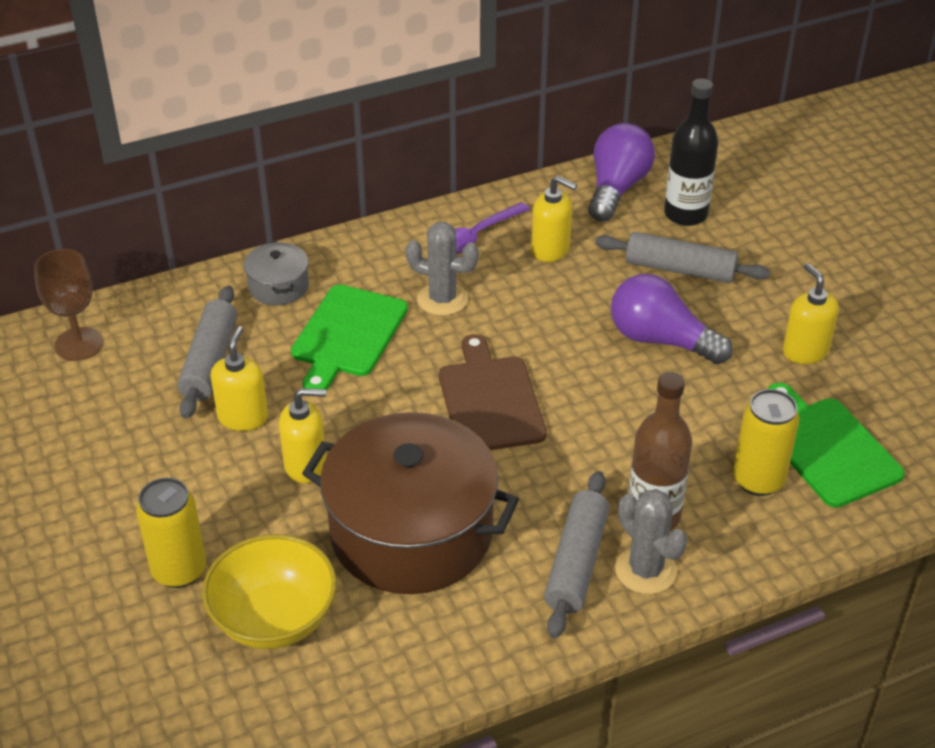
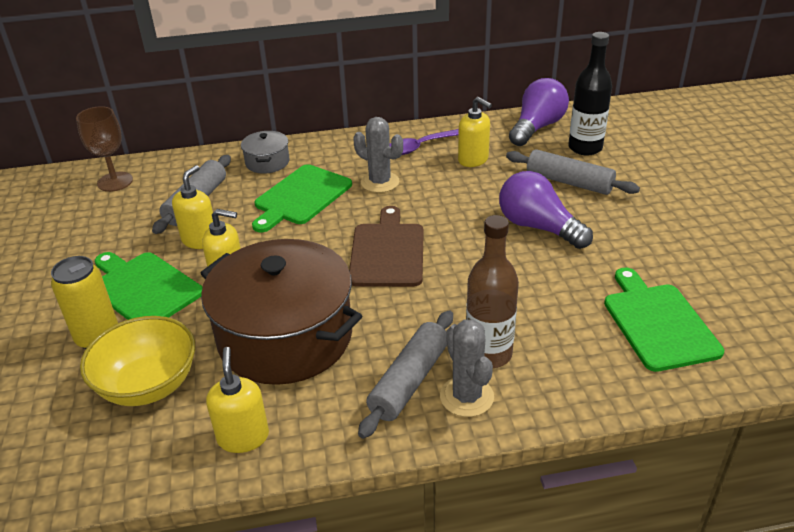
camera: 15 degrees right, 5 degrees down
yellow can [733,389,800,496] -> none
yellow soap dispenser [783,263,839,364] -> yellow soap dispenser moved to [206,347,269,453]
none -> green cutting board [95,252,203,320]

